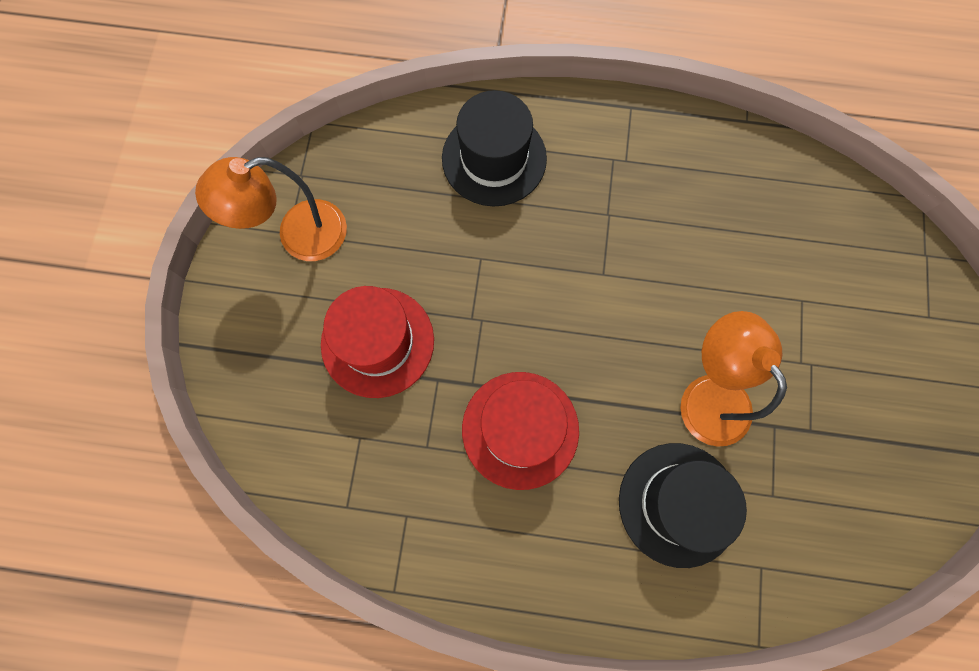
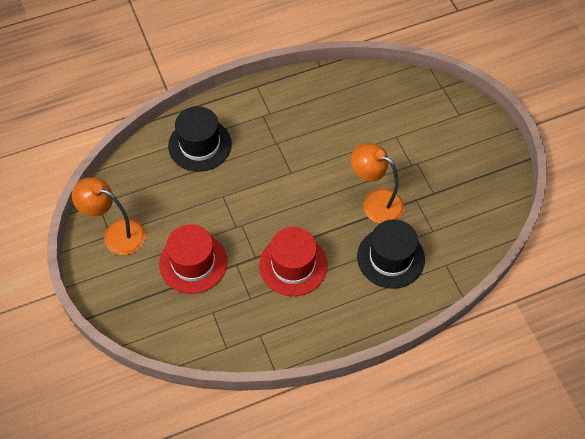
camera: 30 degrees left, 15 degrees down
orange lamp [195,157,347,261] -> orange lamp turned 75 degrees clockwise [72,177,146,255]

